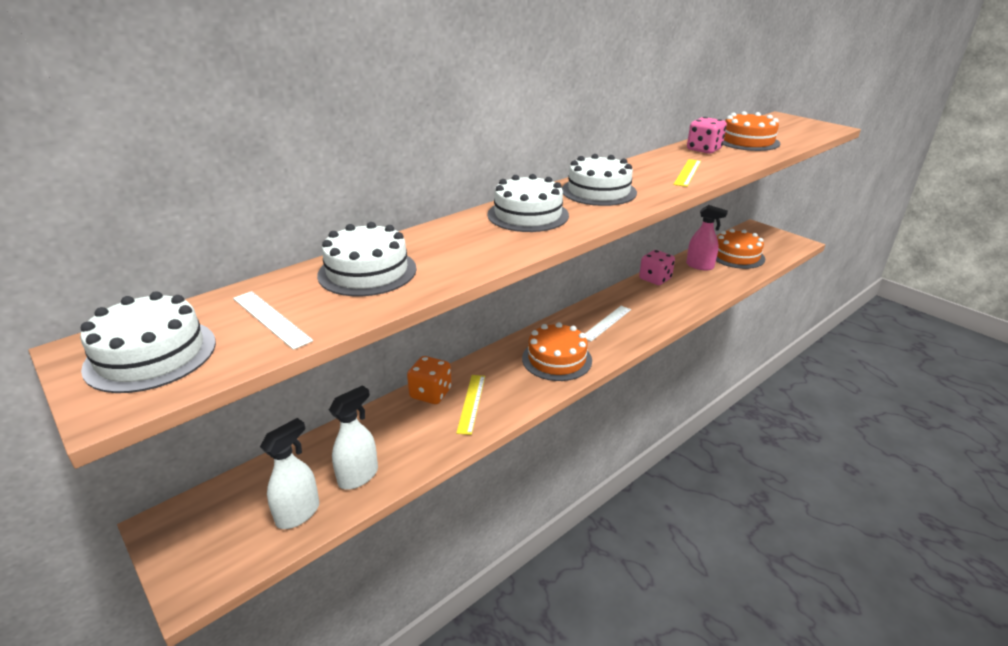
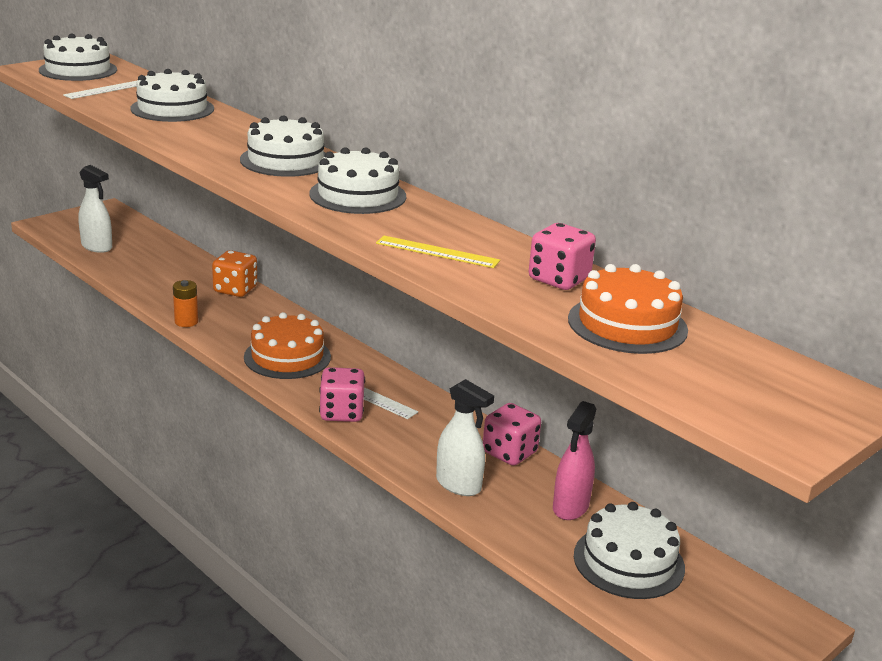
camera: 85 degrees right, 5 degrees down
white spray bottle [329,385,378,489] -> white spray bottle moved to [436,379,494,496]
yellow ruler [456,375,485,435] -> none
orange cake [716,229,765,269] -> white cake [574,502,685,599]
none -> orange battery [173,280,198,327]
none -> pink dice [319,367,365,422]

